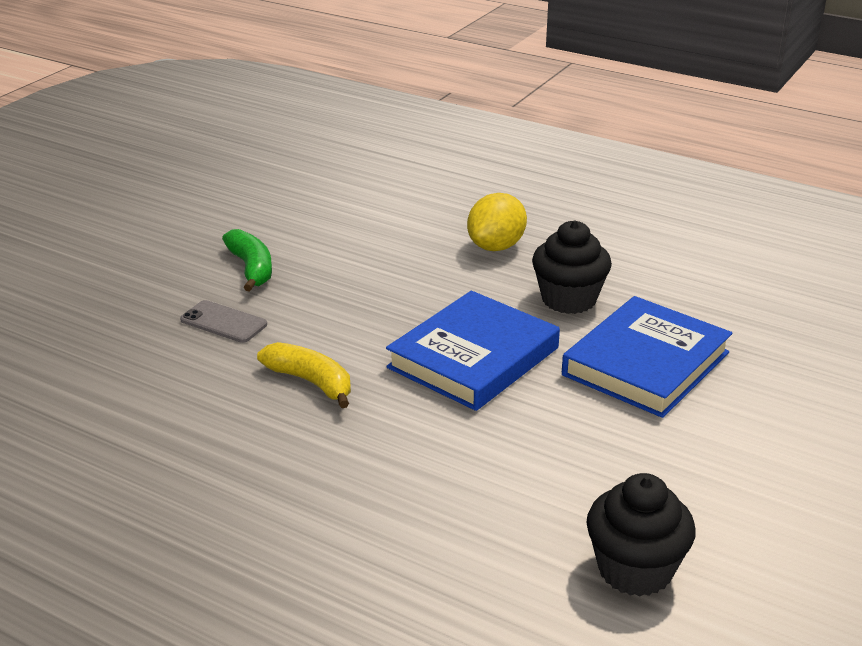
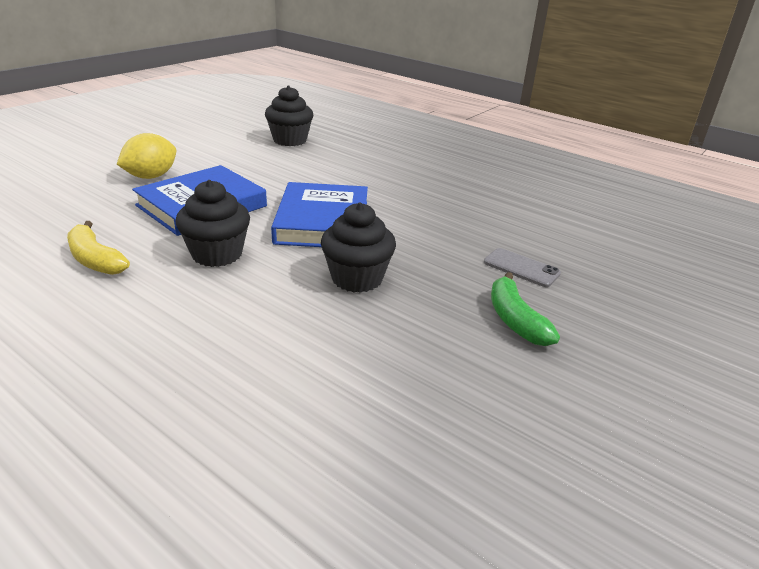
camera: 175 degrees left, 0 degrees up
yellow banana [257,342,351,408] -> yellow banana moved to [67,221,130,275]
blue book [386,291,560,411] -> blue book turned 45 degrees counterclockwise [271,182,368,247]
yellow lemon [467,193,527,251] -> yellow lemon moved to [117,133,176,179]
none -> black cupcake [321,203,396,293]

